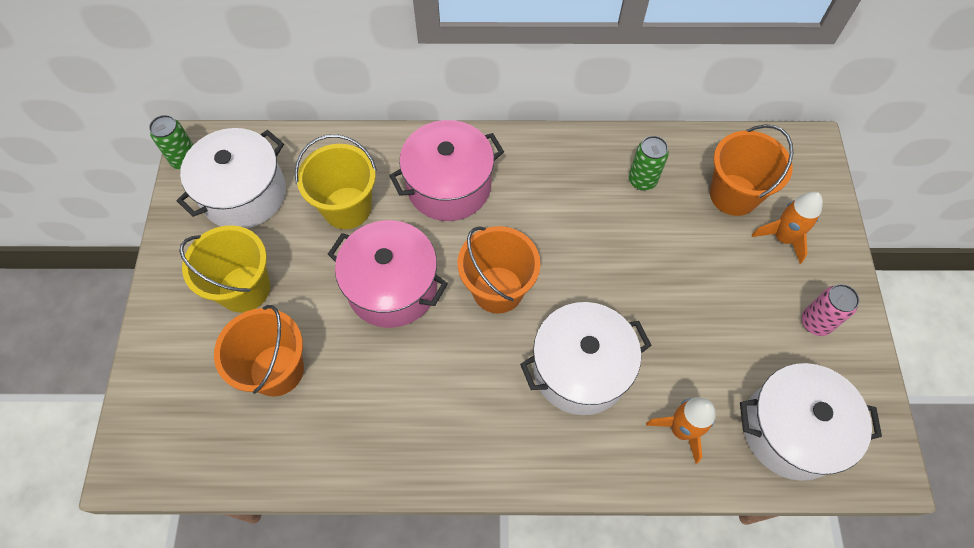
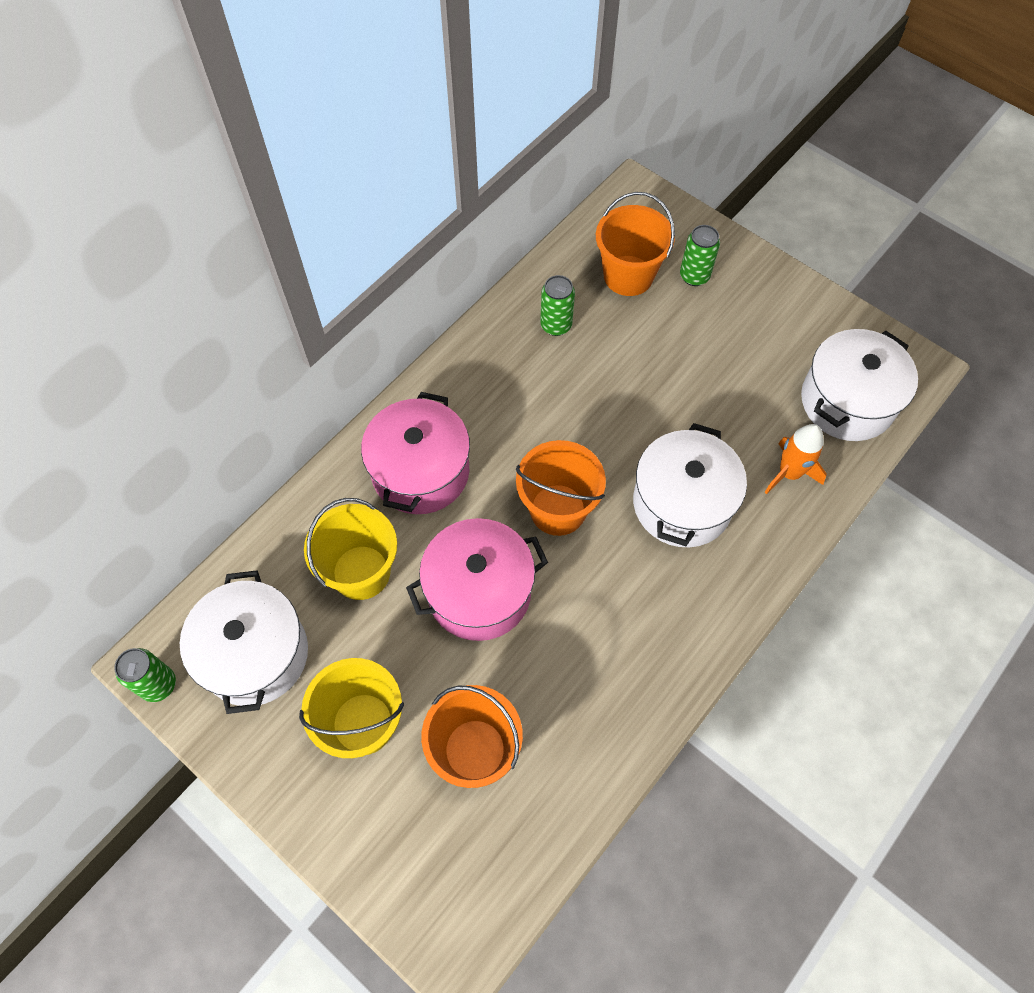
camera: 50 degrees left, 0 degrees up
orange rocket [752,192,823,264] -> green can [680,225,720,286]
pink can [802,284,860,336] -> none

